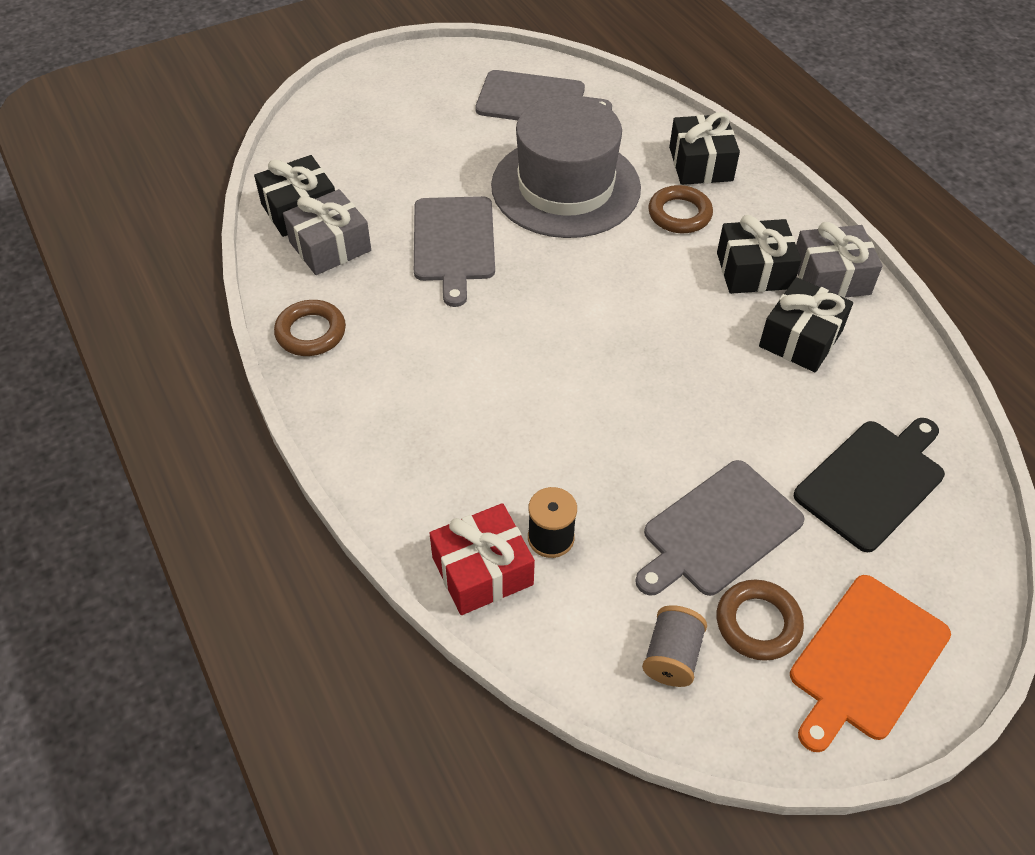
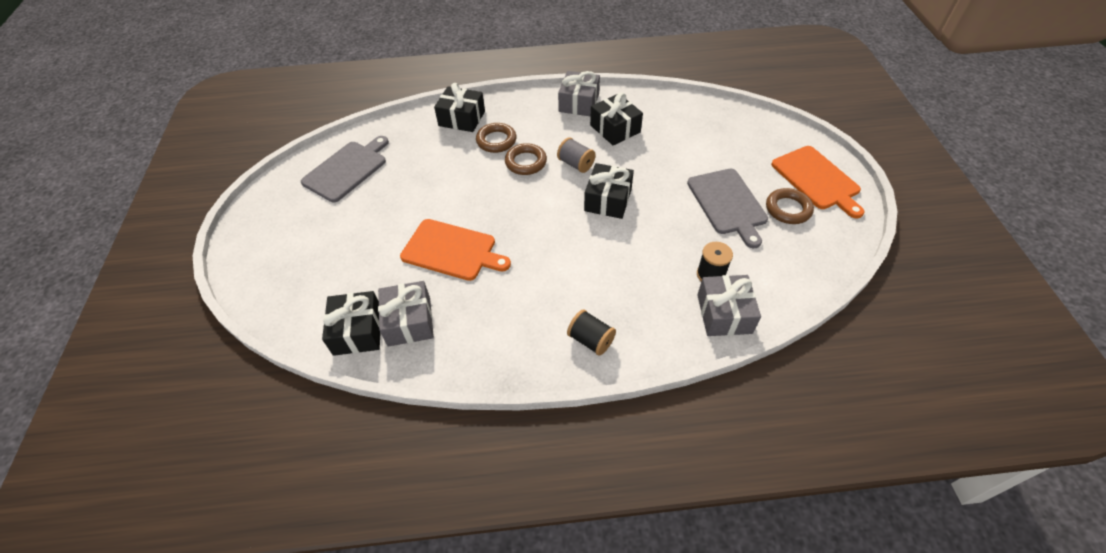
camera: 65 degrees left, 0 degrees up
brown ring [274,300,346,356] -> brown ring moved to [505,143,547,175]
grey cutting board [414,196,495,307] -> orange cutting board [400,219,511,281]
red gift [430,503,535,615] -> grey gift [697,275,761,336]
grey hat [491,95,641,238] -> none
grey spool [642,605,707,687] -> grey spool moved to [557,138,596,173]
black gift [717,215,801,294] -> black gift moved to [584,163,634,219]
black cutting board [794,418,945,552] -> none
none -> black spool [567,309,616,356]

